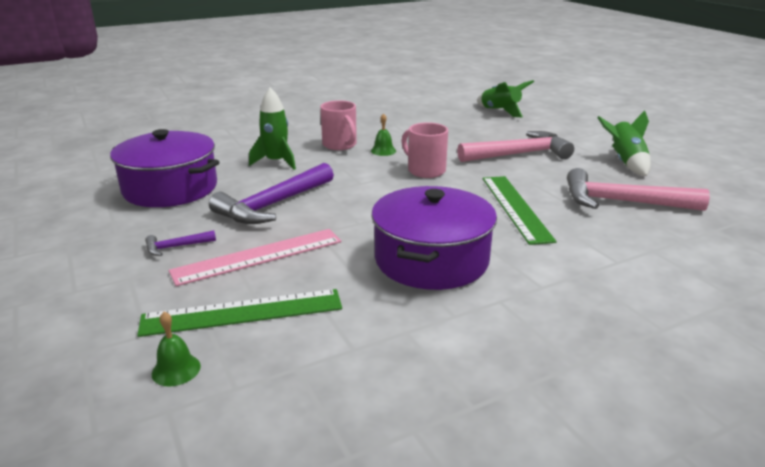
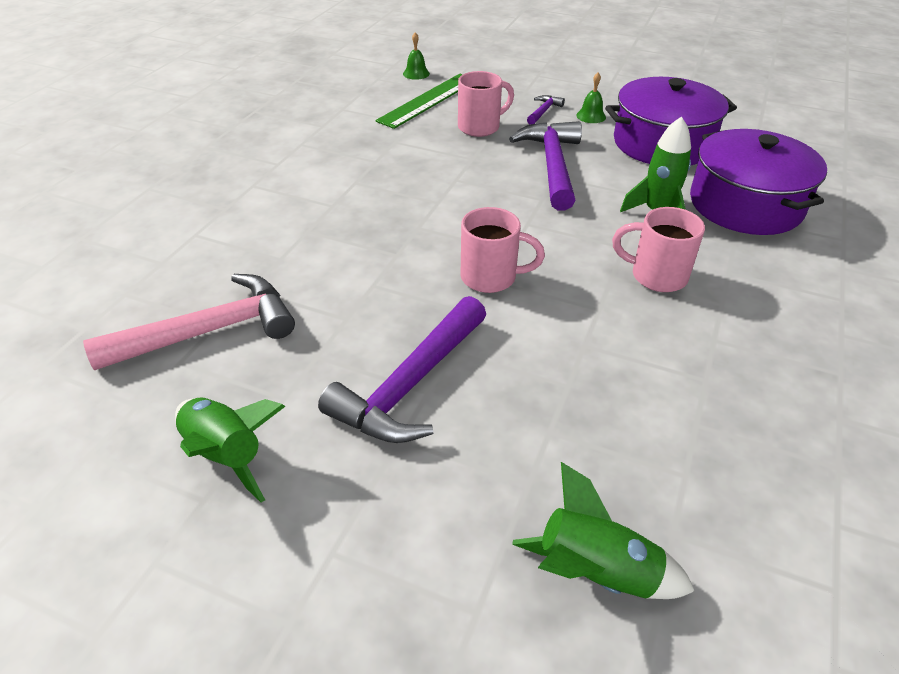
camera: 140 degrees right, 15 degrees up
pink ruler [169,229,341,286] -> pink mug [458,71,514,137]
green bell [371,113,396,156] -> green bell moved to [576,73,606,123]
purple pot [371,186,497,290] -> purple pot moved to [690,129,827,235]
pink hammer [457,131,574,162] -> purple hammer [318,296,486,443]
green ruler [483,176,557,245] -> none

